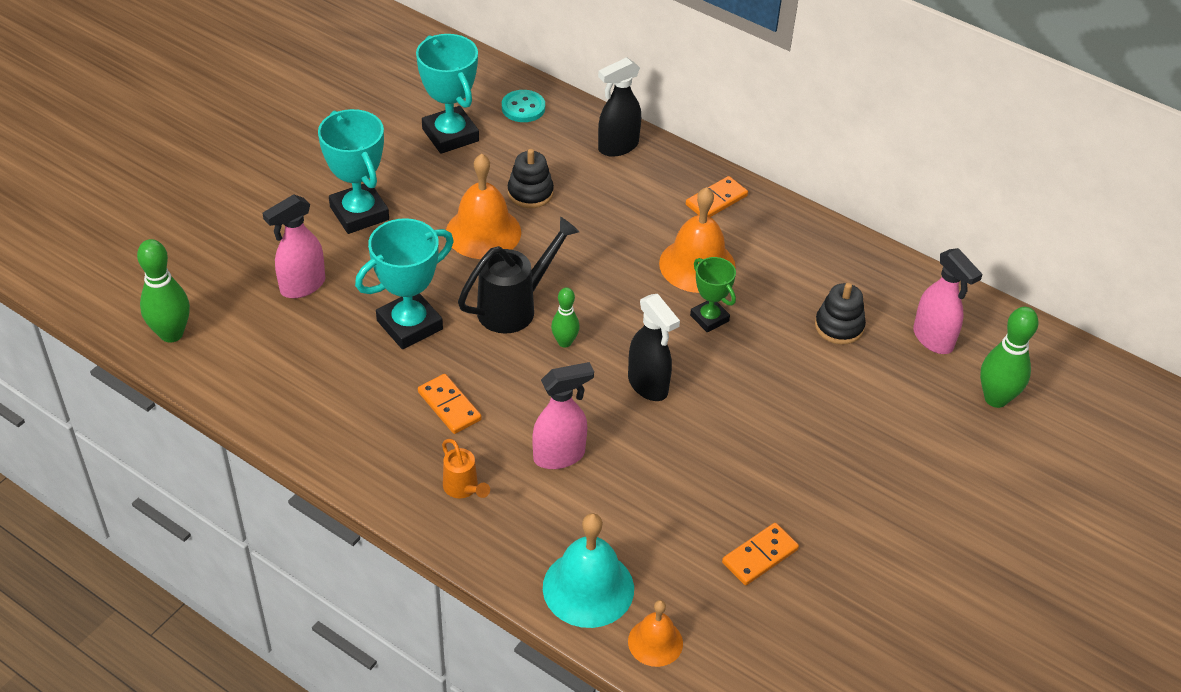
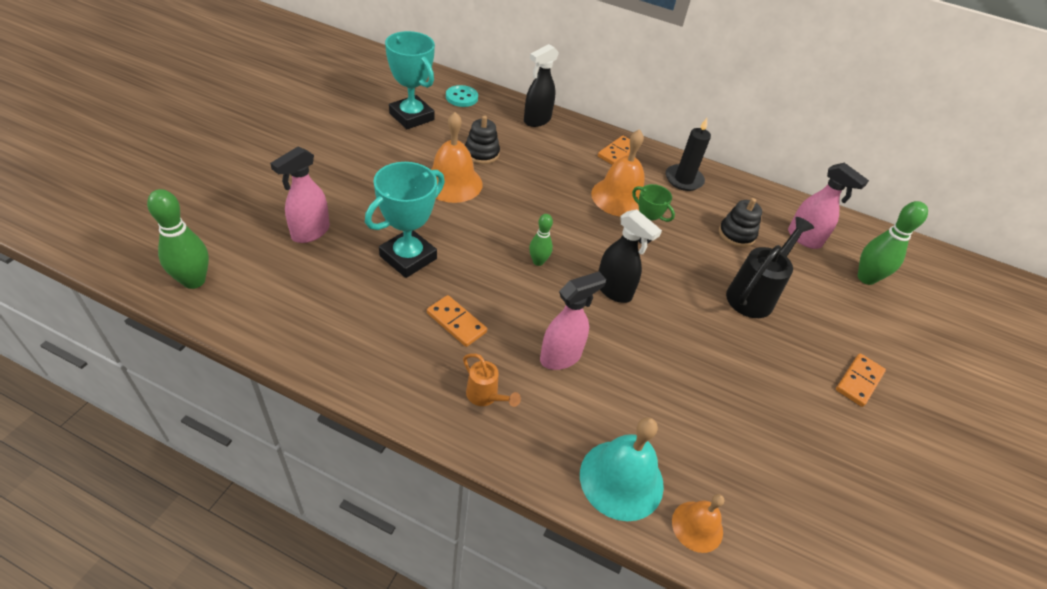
camera: 15 degrees left, 0 degrees up
turquoise trophy [318,109,389,234] -> none
black watering can [458,217,579,334] -> black watering can moved to [726,217,814,318]
orange domino [722,523,799,585] -> orange domino moved to [836,353,886,407]
none -> black candle [666,118,711,191]

